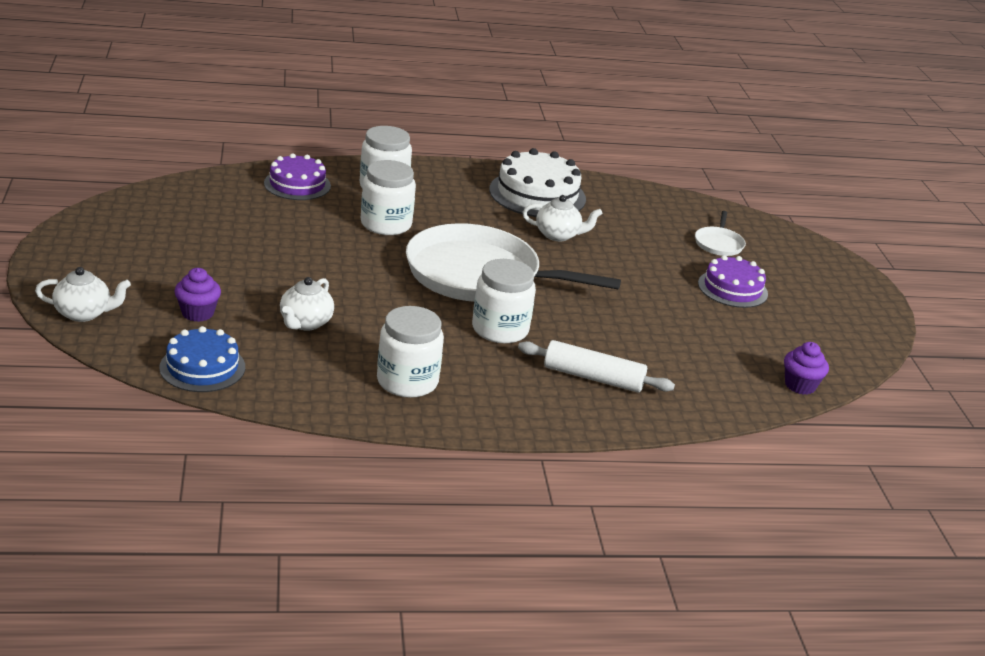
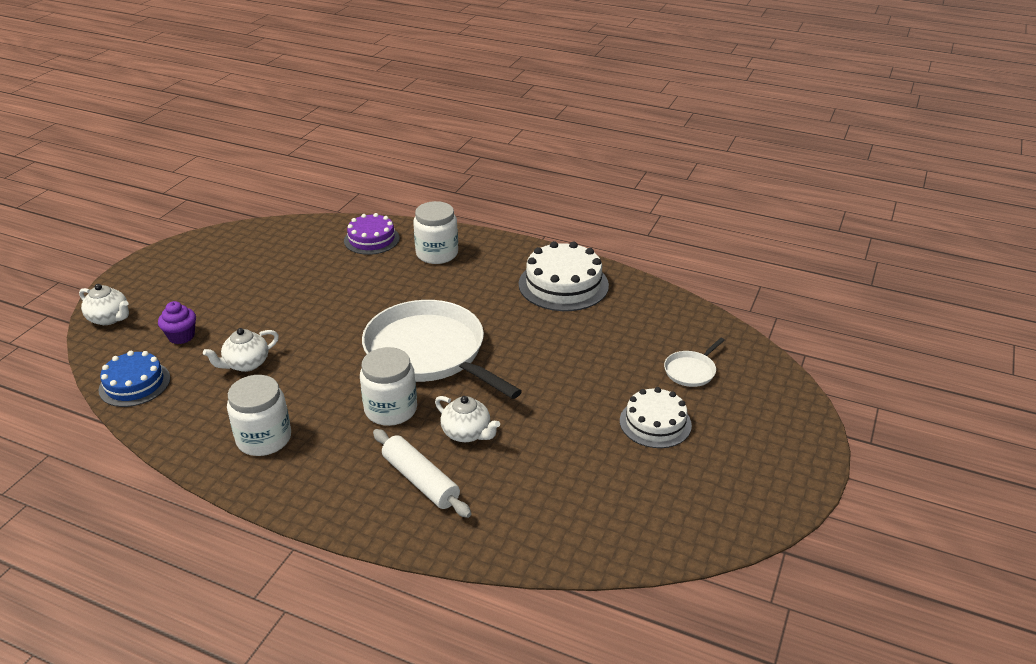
camera: 35 degrees right, 5 degrees up
white jar [361,160,416,235] -> none
white teapot [522,195,602,241] -> white teapot moved to [435,396,500,442]
purple cake [698,255,768,308] -> white cake [620,387,692,448]
purple cupcake [784,342,829,395] -> none

